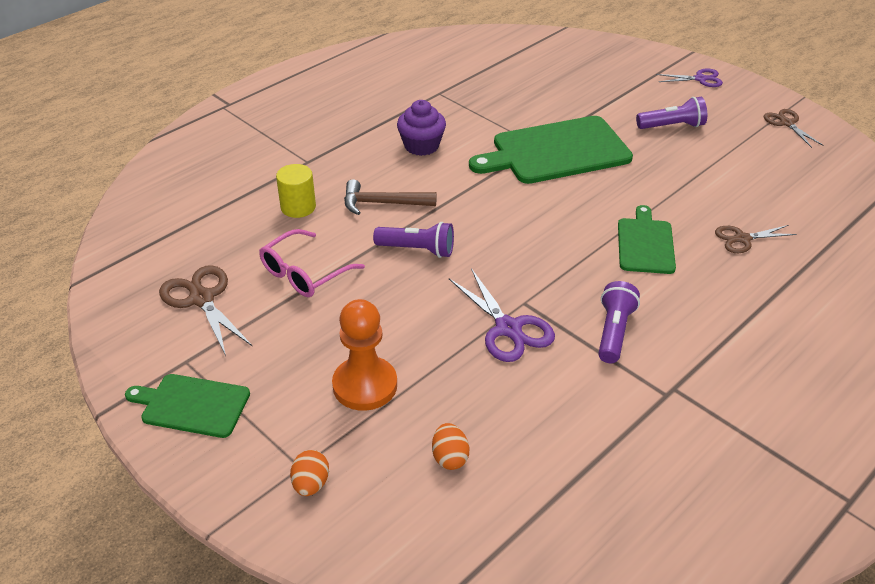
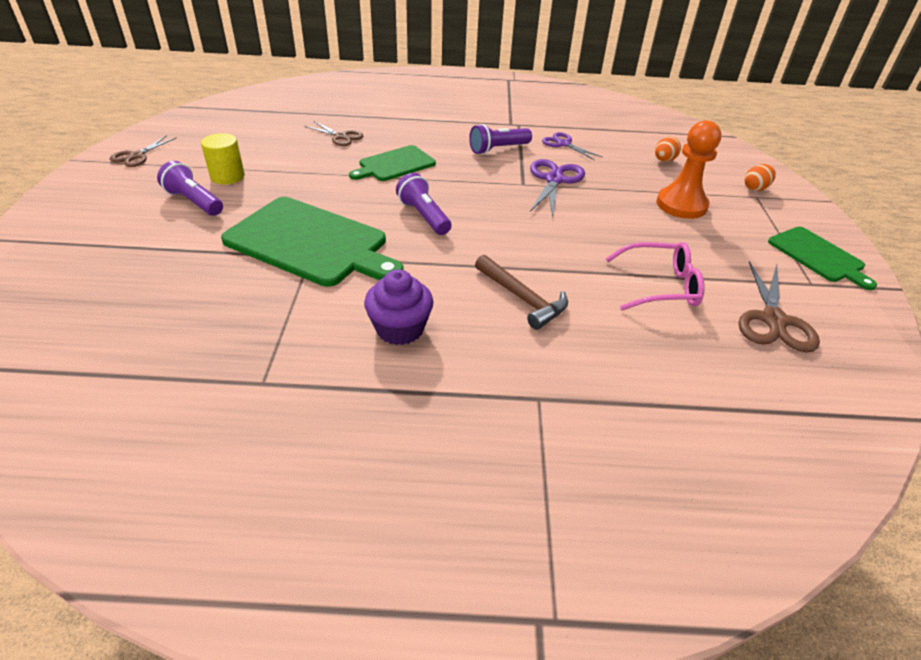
camera: 135 degrees left, 0 degrees up
yellow cylinder [276,164,316,218] -> yellow cylinder moved to [201,133,245,185]
purple flashlight [373,222,454,258] -> purple flashlight moved to [396,173,452,235]
purple scissors [656,69,723,87] -> purple scissors moved to [542,132,602,161]

